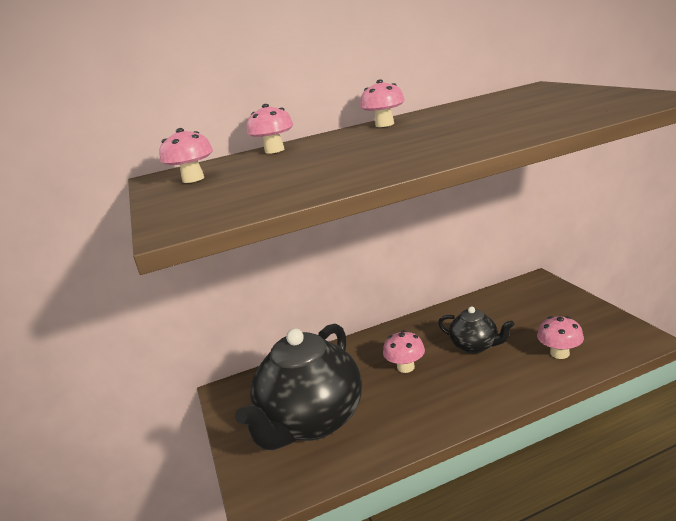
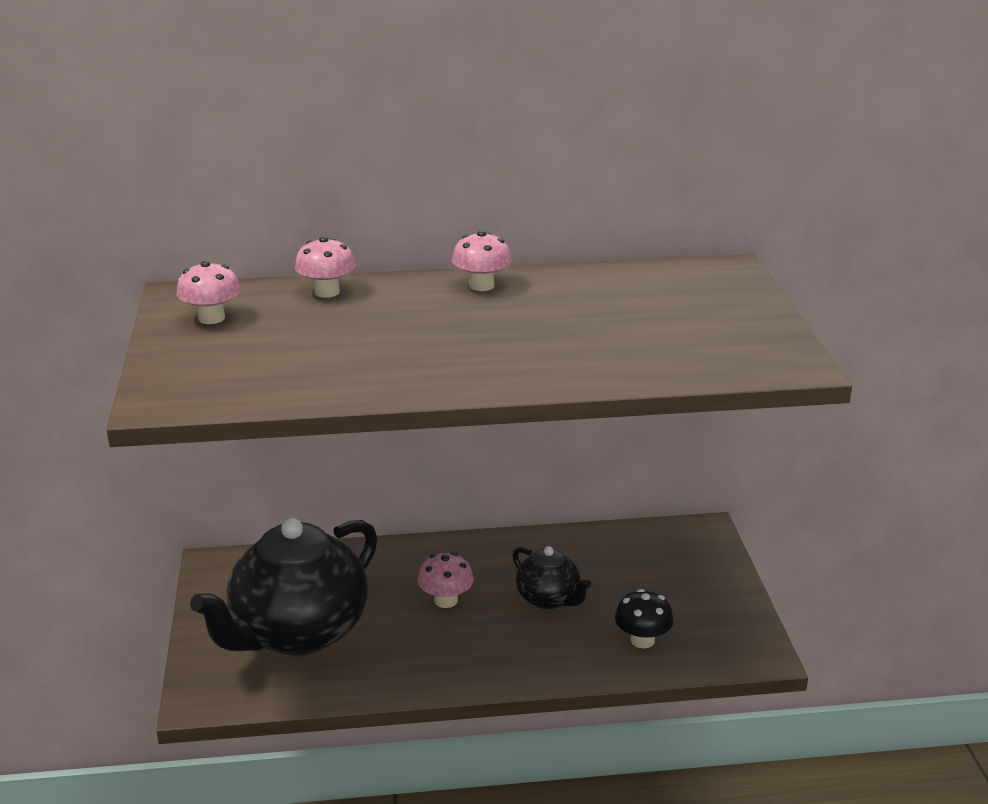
camera: 10 degrees right, 5 degrees up
pink mushroom [537,316,584,359] -> black mushroom [615,589,673,648]

